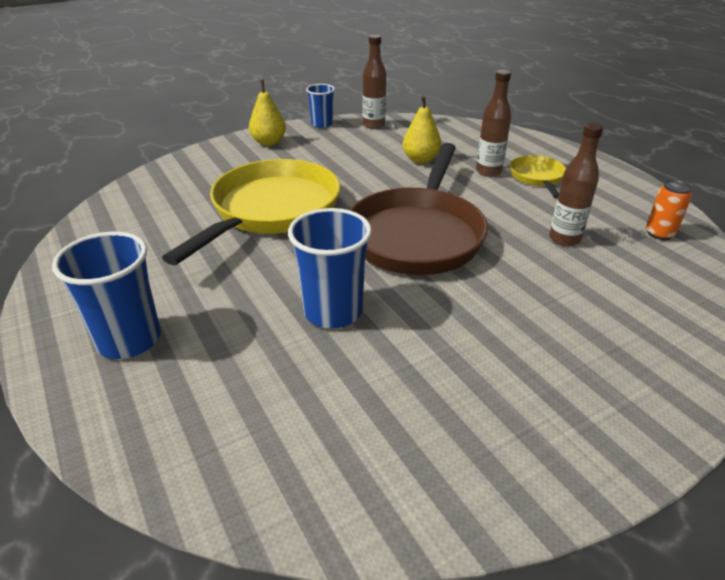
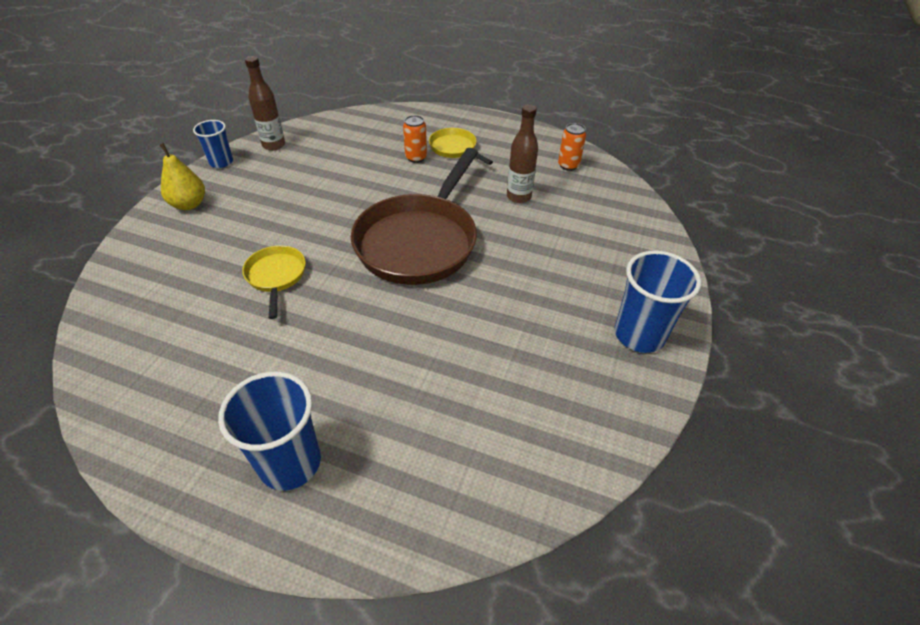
camera: 40 degrees left, 10 degrees up
yellow pan [162,159,340,265] -> yellow pan [242,245,306,319], size x0.47
blue cup [288,208,372,328] -> blue cup moved to [615,251,701,353]
brown pan [350,143,488,275] -> brown pan turned 45 degrees clockwise [351,148,478,285]
yellow pear [402,95,441,164] -> none
brown bottle [476,70,511,177] -> orange can [403,115,427,163]

